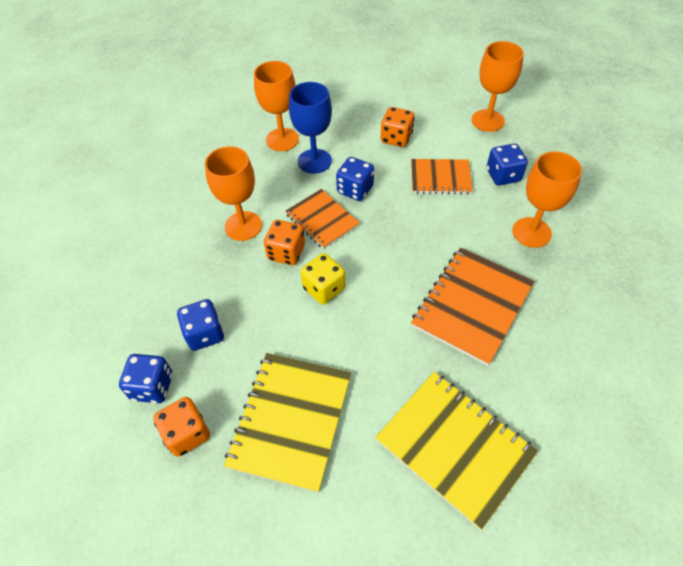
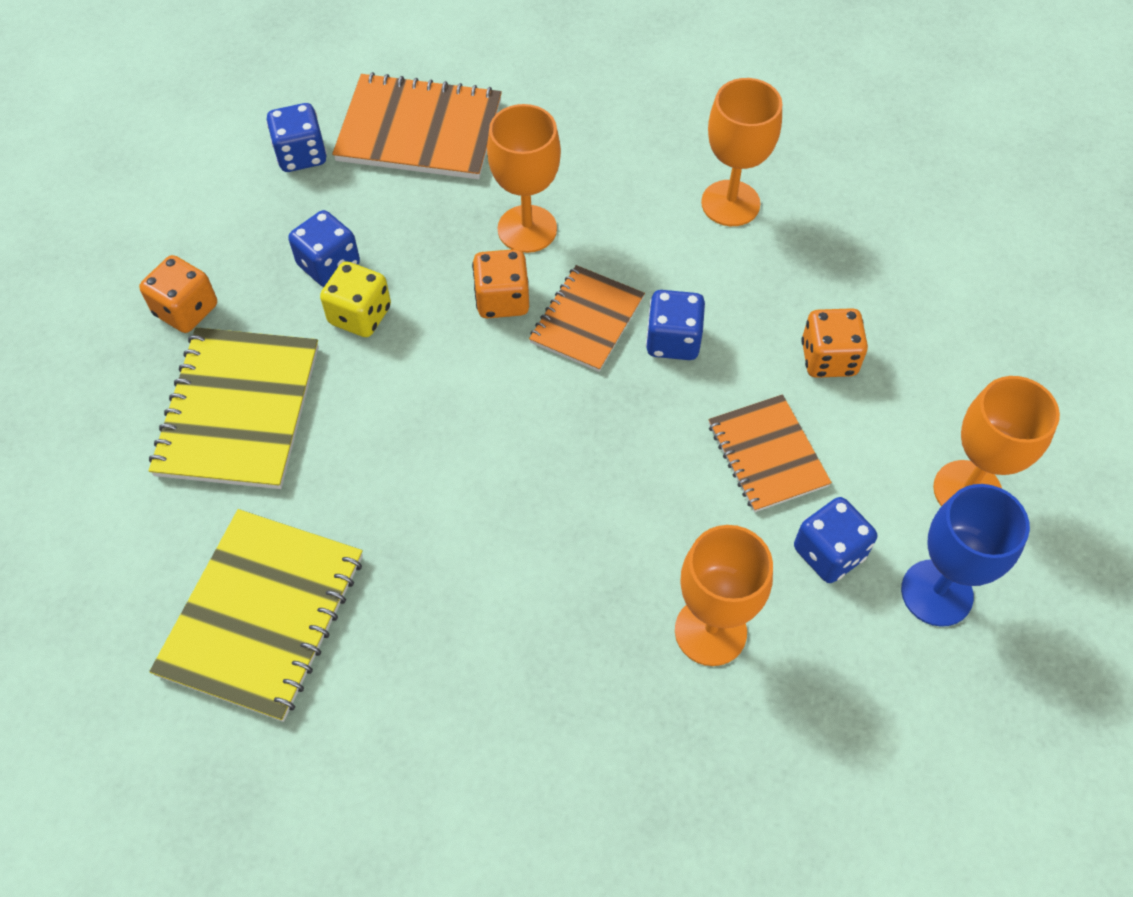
camera: 65 degrees right, 5 degrees up
blue dice [119,354,173,403] -> blue dice moved to [266,103,327,172]
yellow notebook [224,353,351,493] -> yellow notebook turned 75 degrees counterclockwise [149,327,319,489]
blue goblet [289,82,332,174] -> blue goblet moved to [901,484,1030,627]
yellow dice [300,253,345,304] -> yellow dice moved to [320,261,391,337]
orange notebook [411,248,534,366] -> orange notebook moved to [332,72,502,179]

